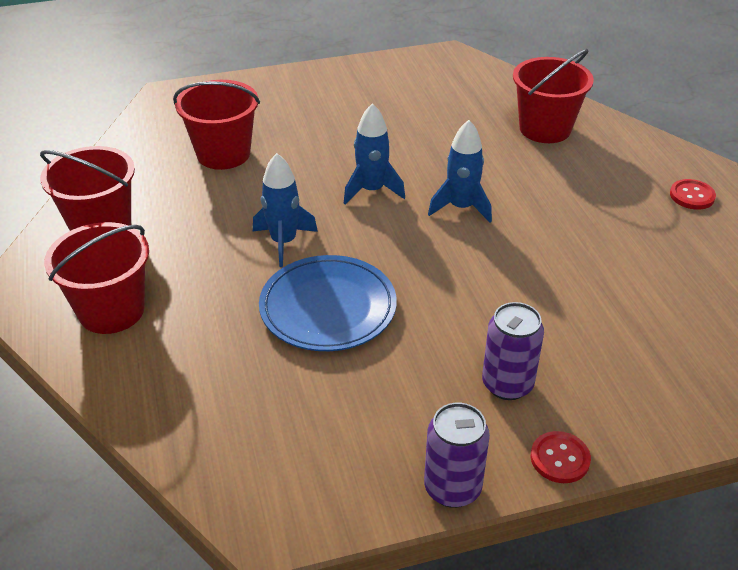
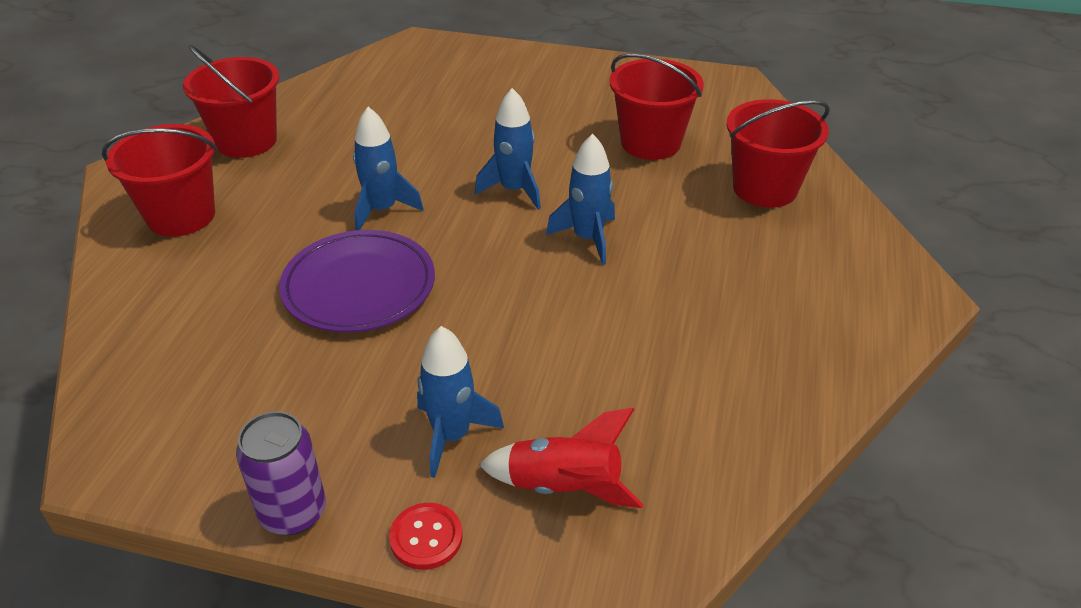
camera: 30 degrees right, 0 degrees up
red bucket [173,80,260,170] -> red bucket moved to [610,53,704,160]
blue plate [259,255,397,351] -> purple plate [279,230,435,333]
purple can [482,302,544,400] -> blue rocket [417,326,504,478]
red button [670,179,716,210] -> none
none -> red rocket [479,408,643,508]

